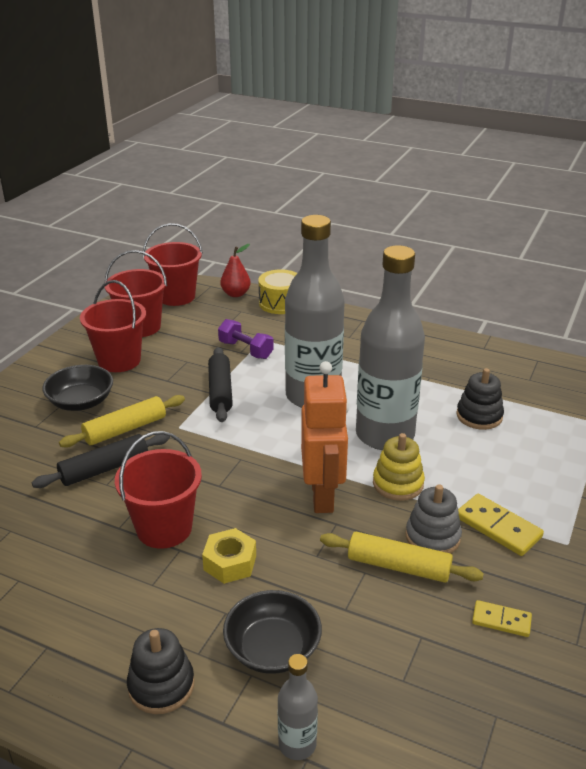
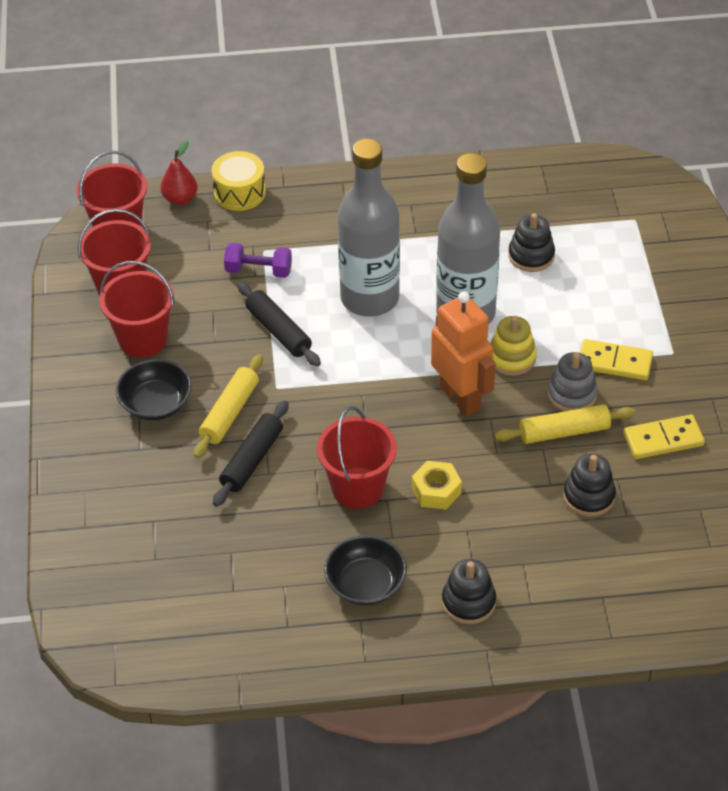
camera: 30 degrees left, 15 degrees up
black bowl [223,590,322,674] -> black bowl moved to [324,535,407,605]
grey bottle [278,654,318,760] -> none
yellow domino [472,600,532,637] -> yellow domino [624,414,705,459], size x1.60
none -> black stacking toy [563,453,616,517]

